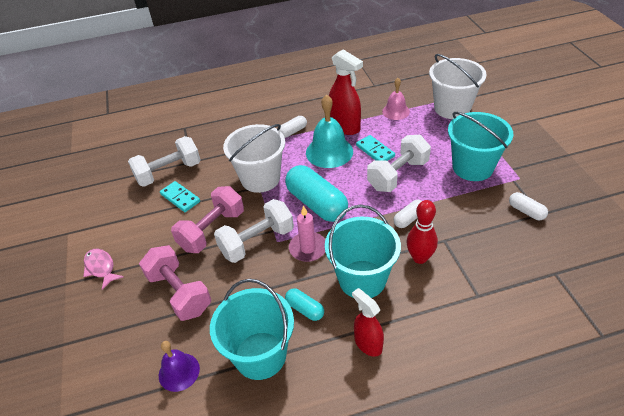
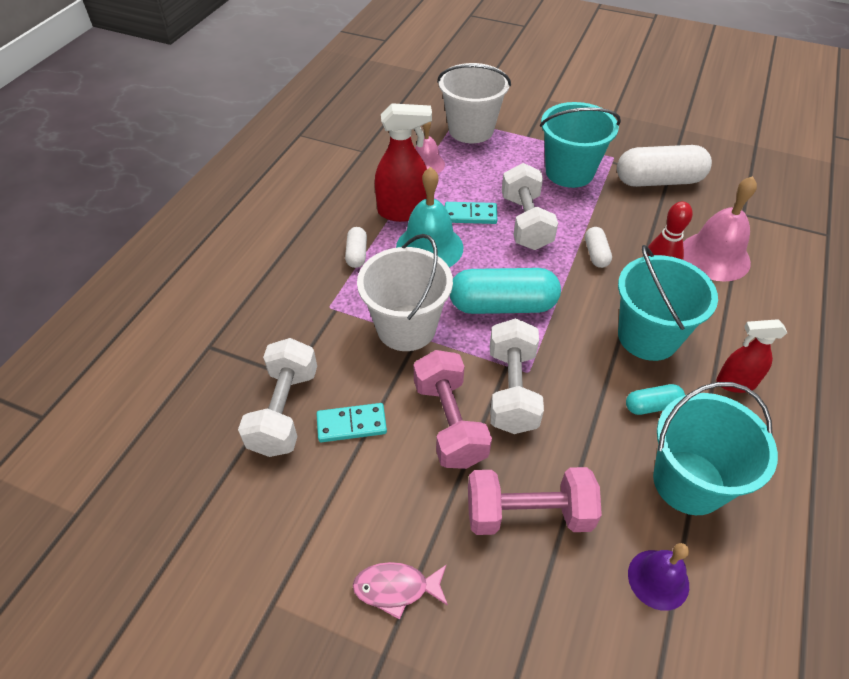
camera: 55 degrees left, 5 degrees up
pink candle [289,205,325,262] -> none
white capsule [509,192,548,220] -> white capsule [617,145,712,187], size x2.05
none -> pink bell [683,176,757,282]

